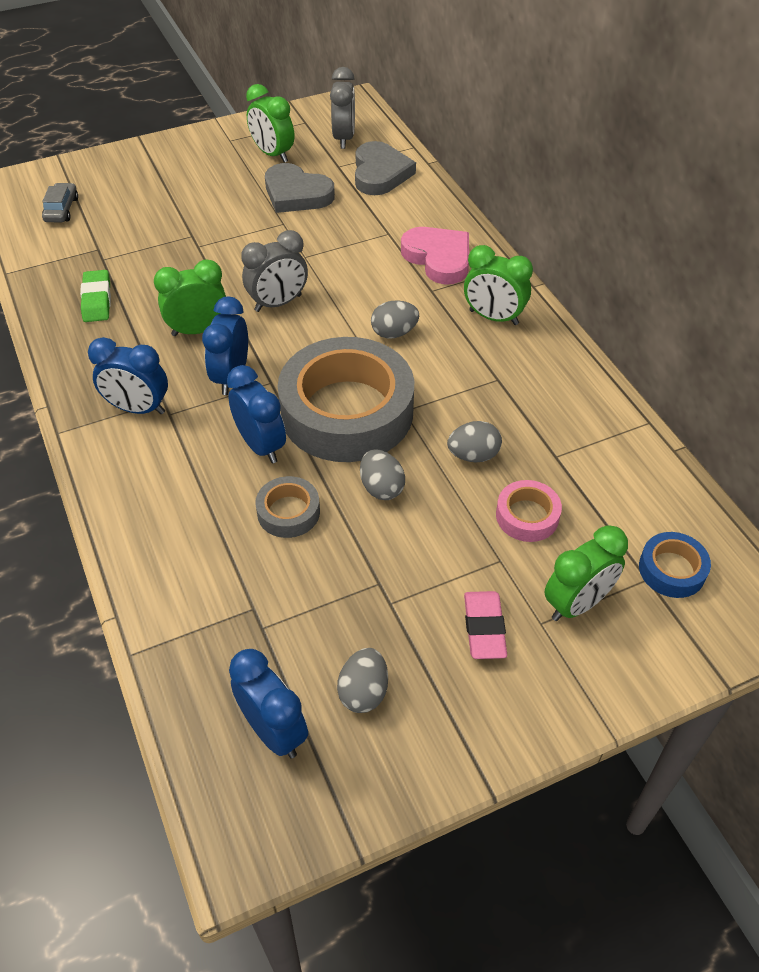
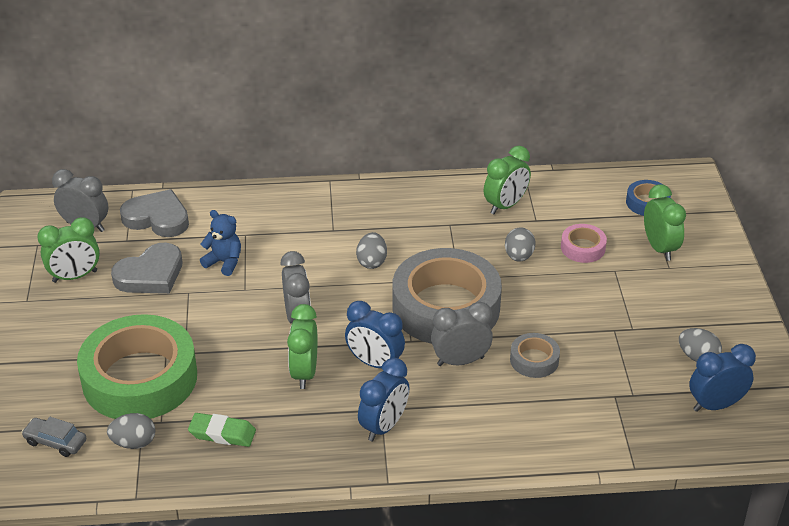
camera: 70 degrees left, 10 degrees down
blue clock [227,365,286,463] -> grey clock [431,302,493,366]
grey egg [360,449,405,500] -> grey egg moved to [107,413,155,449]
pink heart [401,227,469,285] -> none
green clock [464,245,533,325] -> green clock moved to [484,146,531,214]
pink eraser [464,591,507,659] -> none
none -> green tape [77,314,197,419]
none -> blue teddy bear [200,210,241,276]

